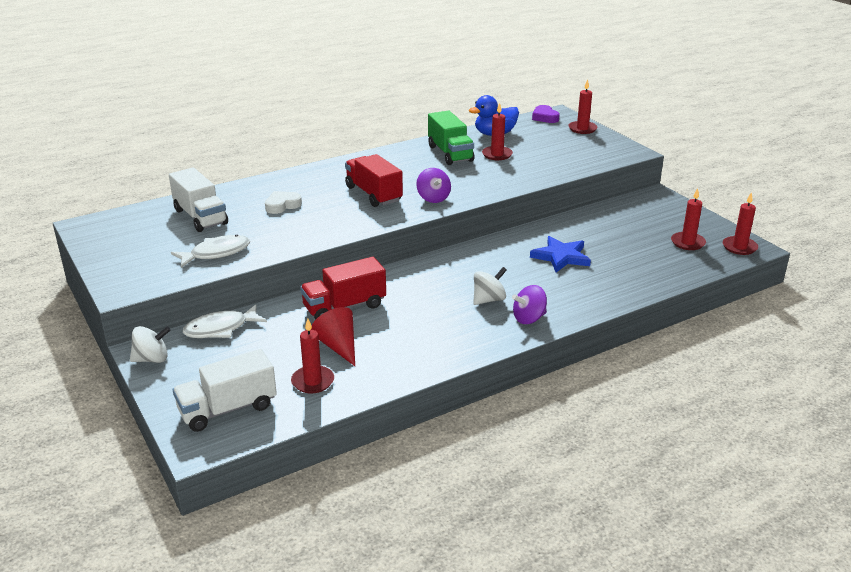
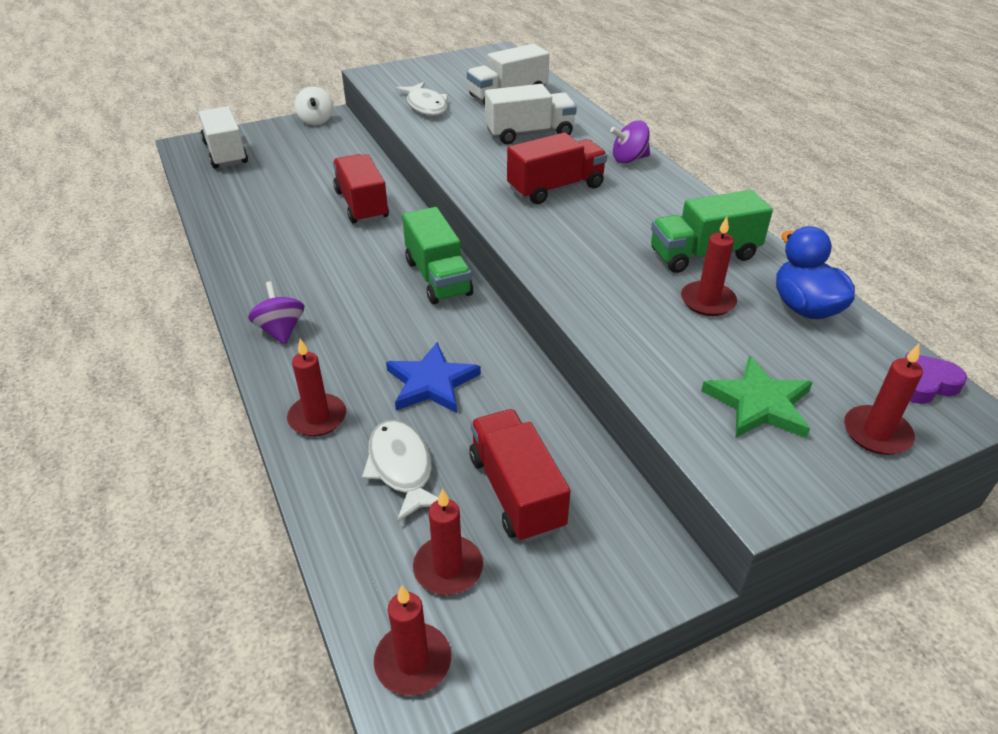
camera: 95 degrees right, 10 degrees up
white fish [183,304,267,338] -> white fish moved to [362,420,438,523]
white heart [265,191,302,214] -> white truck [485,84,577,144]
red candle [291,319,334,393] -> red candle moved to [287,339,346,436]
red cone [311,307,355,366] -> none
purple spinning top [416,168,451,203] -> purple spinning top moved to [610,121,650,164]
white spinning top [473,267,507,305] -> none
none -> green truck [402,207,473,304]
none -> red truck [469,409,571,542]
none -> green star [701,356,813,438]

